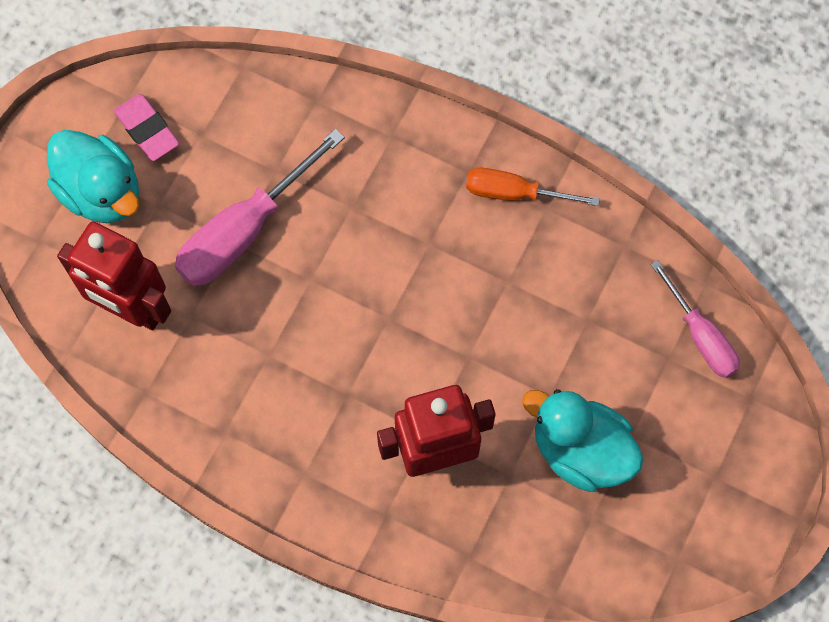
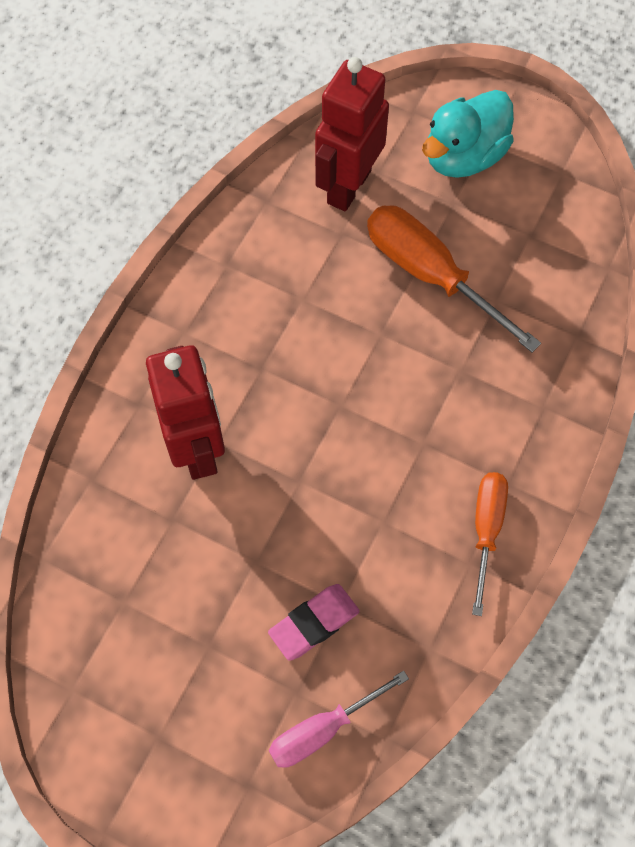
camera: 90 degrees right, 5 degrees down
pink eraser [114,94,179,161] -> pink eraser moved to [268,584,360,661]
pink screwdriver [175,129,345,286] -> orange screwdriver [367,205,541,353]
turquoise duck [522,389,644,492] -> none

